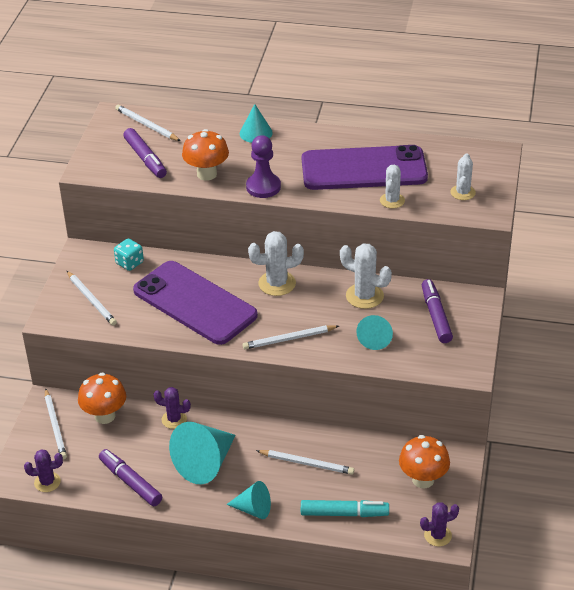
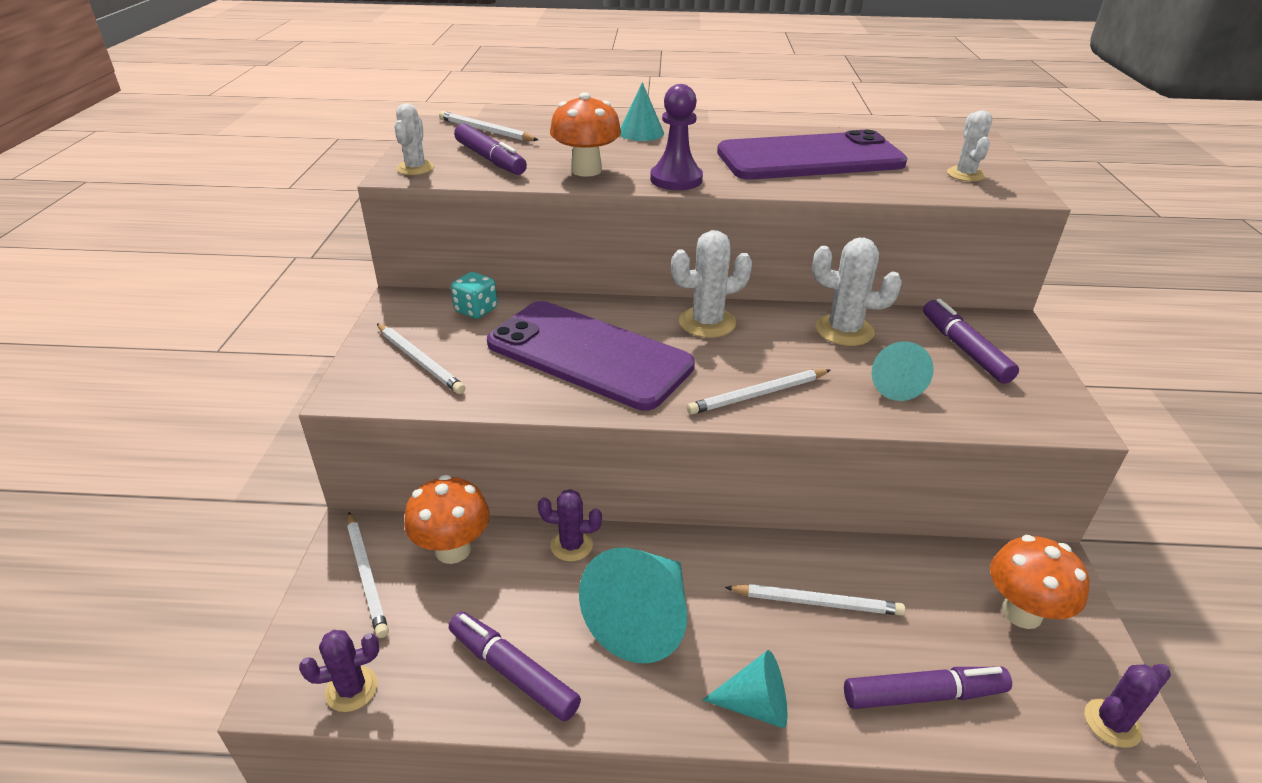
camera: 10 degrees left, 5 degrees down
turquoise marker [301,500,389,517] -> purple marker [844,667,1012,709]
white cactus [380,165,405,208] -> white cactus moved to [394,103,434,175]

